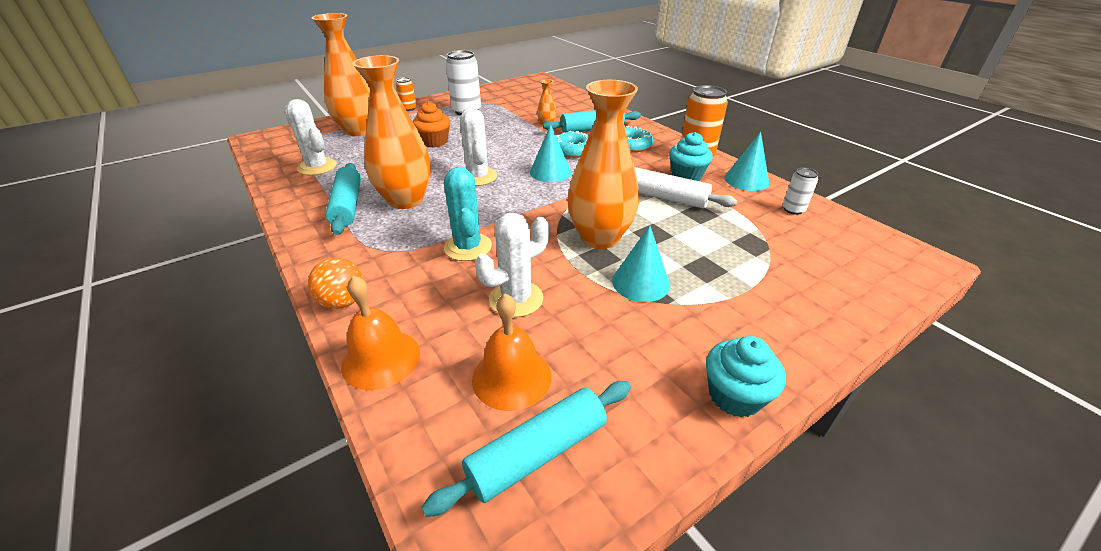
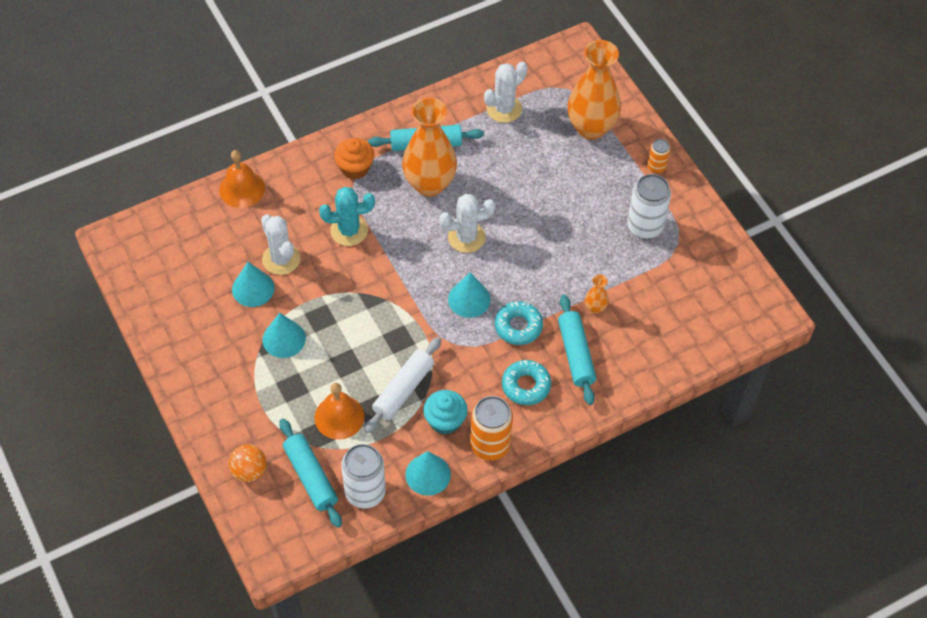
camera: 95 degrees right, 20 degrees up
orange ball [308,258,364,309] -> orange ball moved to [229,444,267,482]
orange cupcake [413,102,450,148] -> orange cupcake moved to [334,138,374,179]
turquoise rolling pin [421,381,631,517] -> turquoise rolling pin moved to [279,419,342,528]
orange bell [472,293,551,411] -> orange bell moved to [315,383,364,440]
orange vase [567,80,639,249] -> none
turquoise cupcake [706,336,786,418] -> none
white can [783,168,818,215] -> white can [341,444,386,509], size x1.87
none -> turquoise cone [232,262,274,307]

